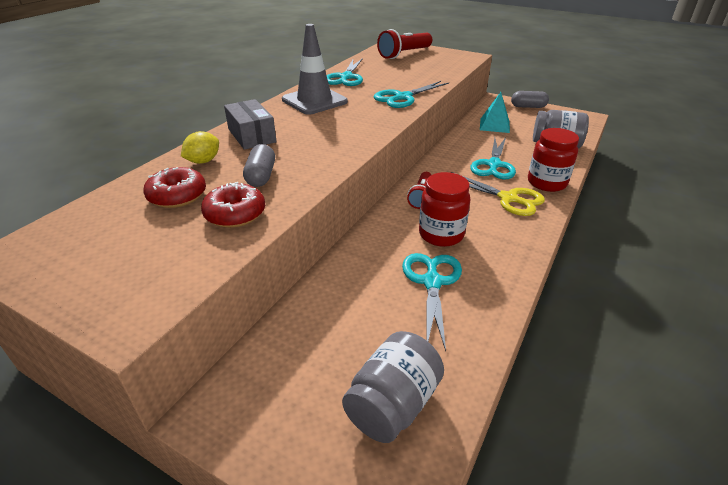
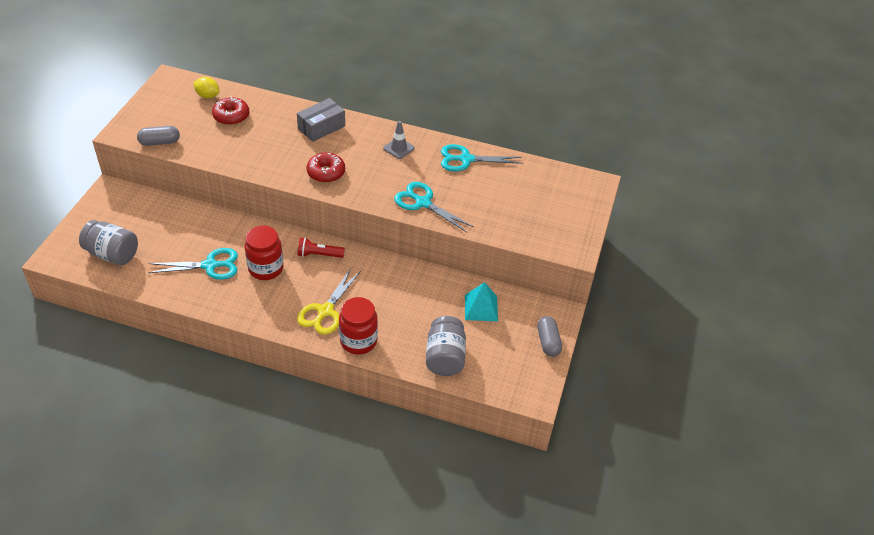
camera: 75 degrees right, 10 degrees up
yellow lemon [181,131,219,164] -> yellow lemon moved to [194,77,220,98]
red donut [201,182,265,228] -> red donut moved to [306,153,345,183]
grey capsule [243,144,275,187] -> grey capsule moved to [137,126,180,146]
grey traffic cone [282,24,348,115] -> grey traffic cone [383,121,415,159], size x0.52
red flashlight [377,29,432,59] -> none
turquoise scissors [470,137,516,179] -> none

